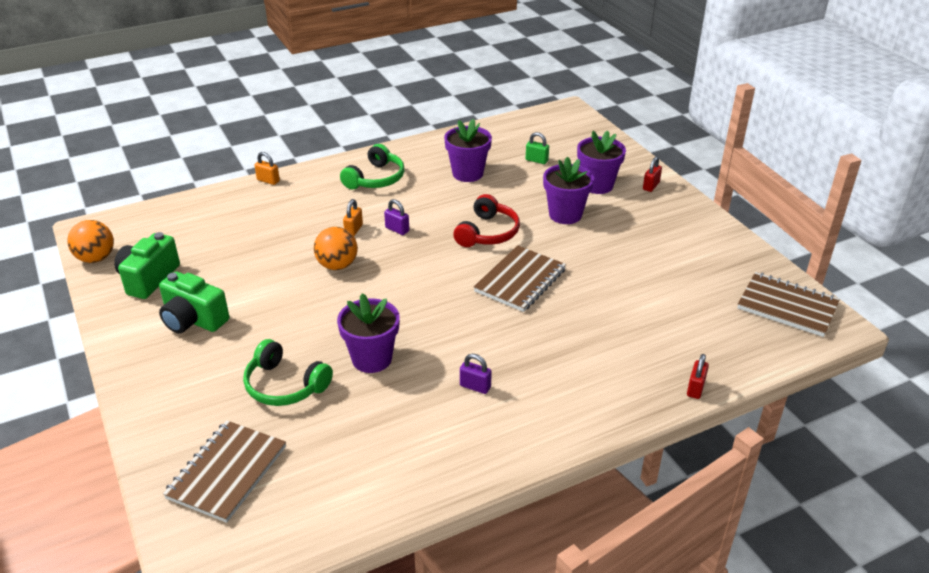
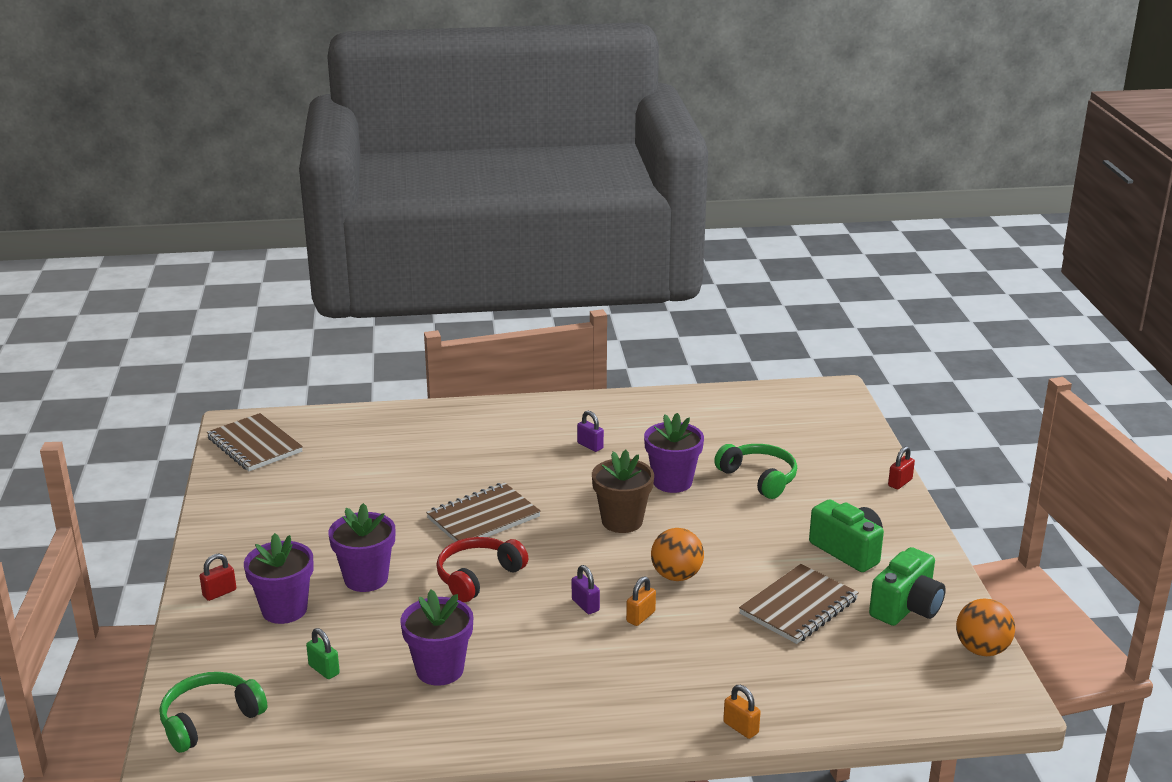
camera: 160 degrees left, 10 degrees down
brown notebook [163,420,286,523] -> brown notebook moved to [739,564,859,644]
green headphones [340,144,405,190] -> green headphones moved to [159,672,267,753]
red padlock [687,354,709,399] -> red padlock moved to [888,446,915,489]
none -> brown flower pot [592,450,654,533]

